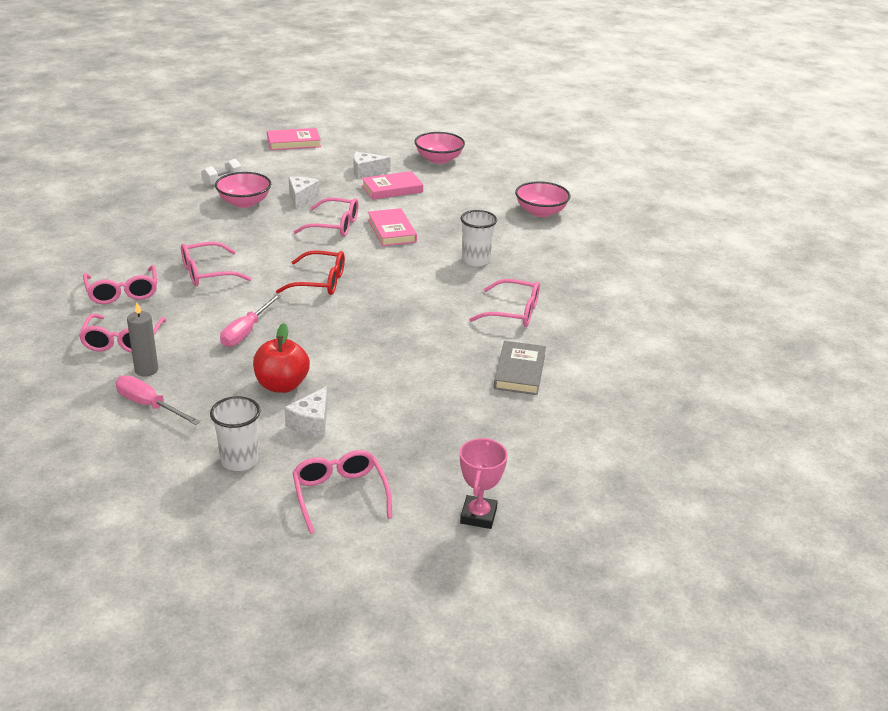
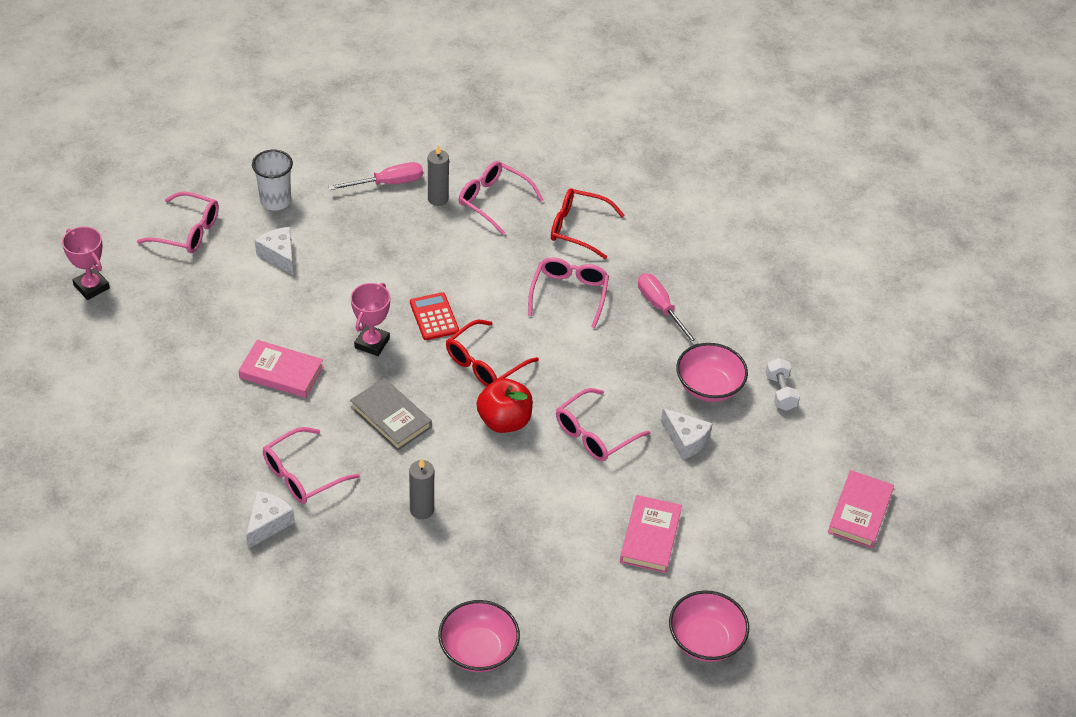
camera: 125 degrees right, 15 degrees up
pink glasses [83,265,157,304] -> red glasses [551,188,625,259]
pink screwdriver [220,294,281,347] -> pink screwdriver moved to [638,273,699,345]
red apple [253,323,310,393] -> red apple moved to [477,378,533,433]
white cheese [353,151,391,179] -> white cheese moved to [246,491,295,549]
pink book [368,208,417,246] -> pink book moved to [238,340,324,398]
white cup [461,210,497,266] -> grey candle [409,458,434,519]
grey book [494,341,546,395] -> grey book moved to [350,378,432,451]
none -> pink trophy [351,283,390,356]
none -> red calculator [410,292,459,340]

